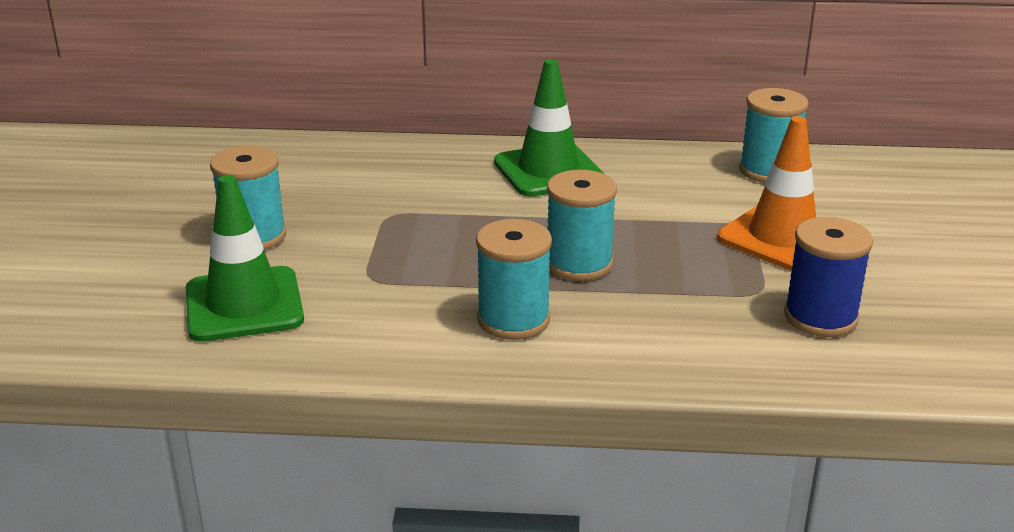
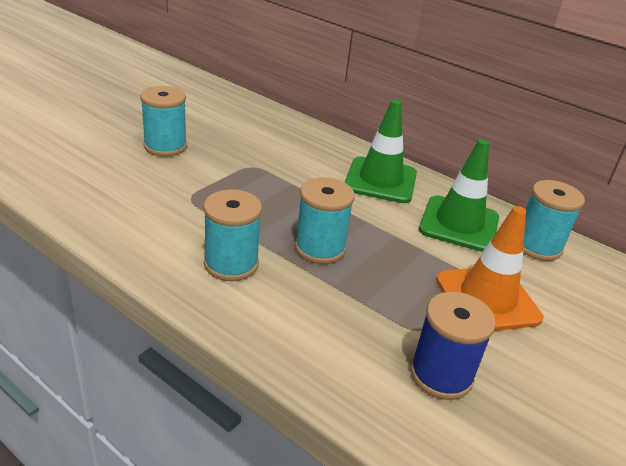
camera: 30 degrees right, 5 degrees up
green traffic cone [186,175,304,342] -> green traffic cone moved to [419,139,499,252]

